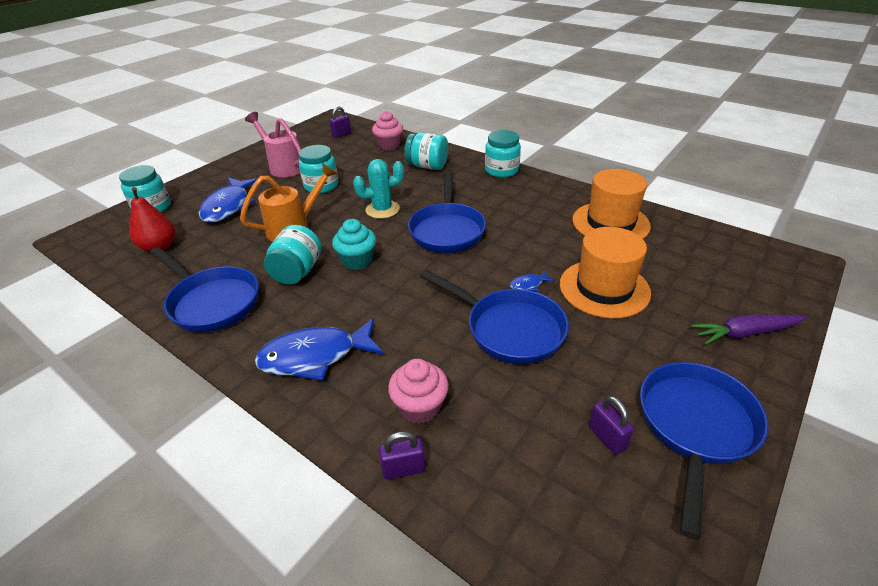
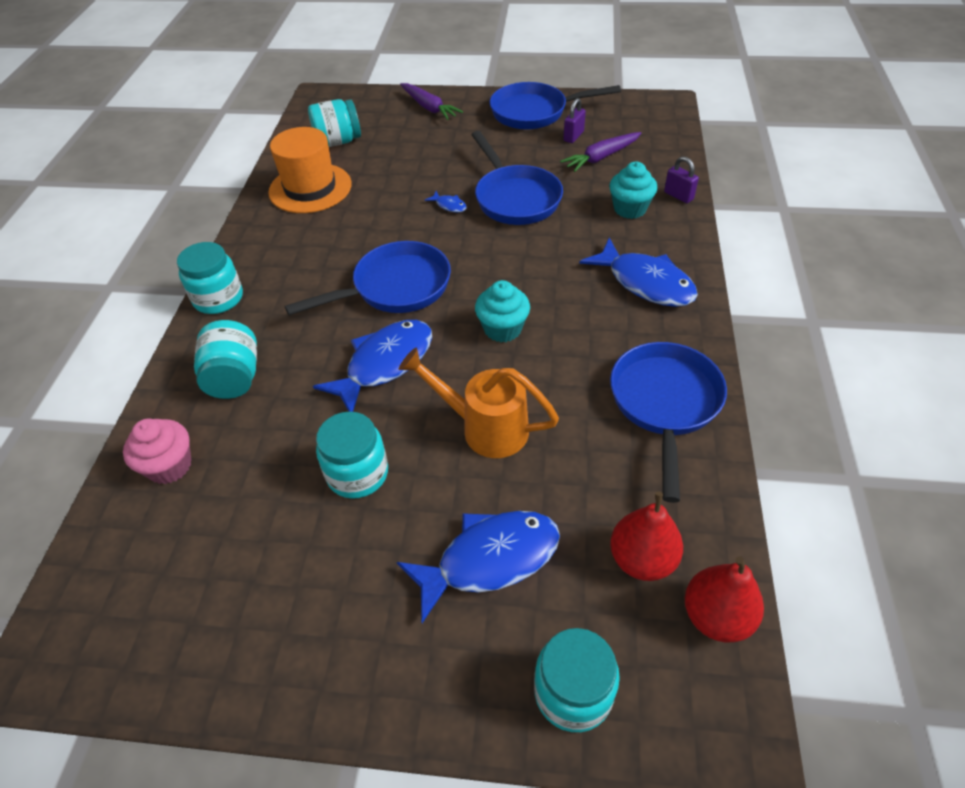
camera: 120 degrees left, 10 degrees up
pink watering can [245,112,301,177] -> none
turquoise jar [264,225,321,285] -> turquoise jar moved to [308,99,361,147]
purple padlock [329,107,351,138] -> none
turquoise cactus [353,159,404,219] -> blue fish [313,320,432,412]
pink cupcake [388,359,449,424] -> turquoise cupcake [609,162,658,219]
blue pan [420,269,569,364] -> blue pan turned 150 degrees clockwise [471,131,563,225]
orange hat [560,227,651,318] -> none
none -> purple carrot [560,132,641,172]
none -> red pear [685,556,764,642]

